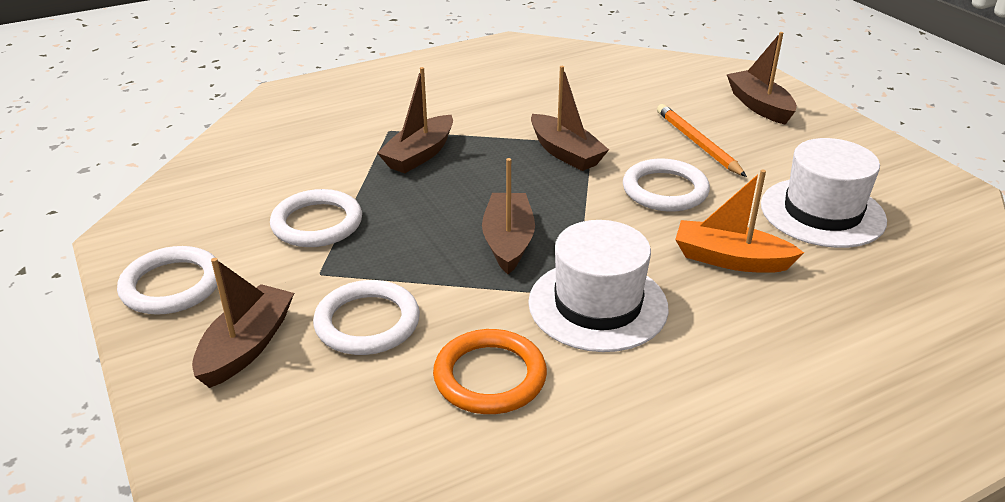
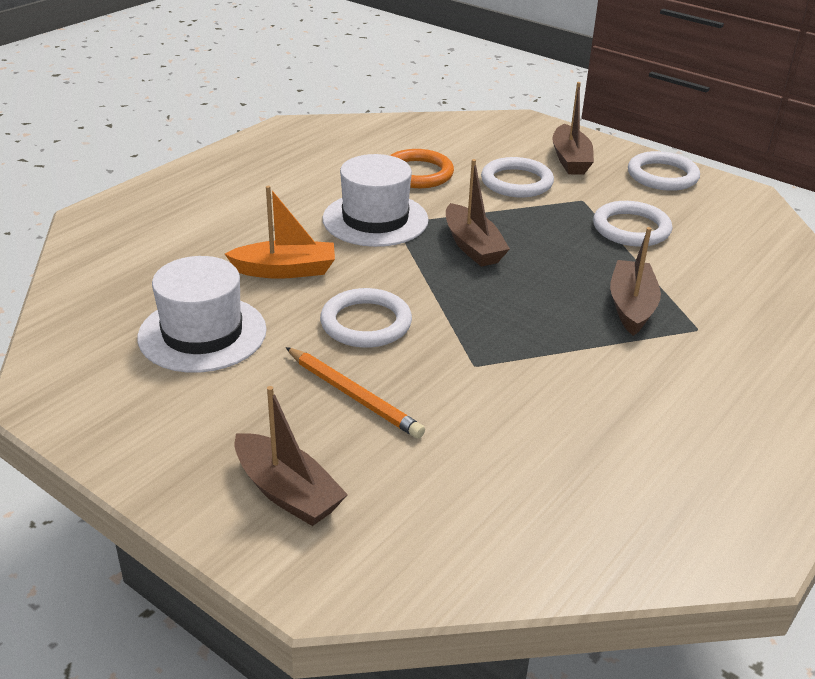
camera: 155 degrees right, 0 degrees up
brown boat [531,66,609,171] -> none

